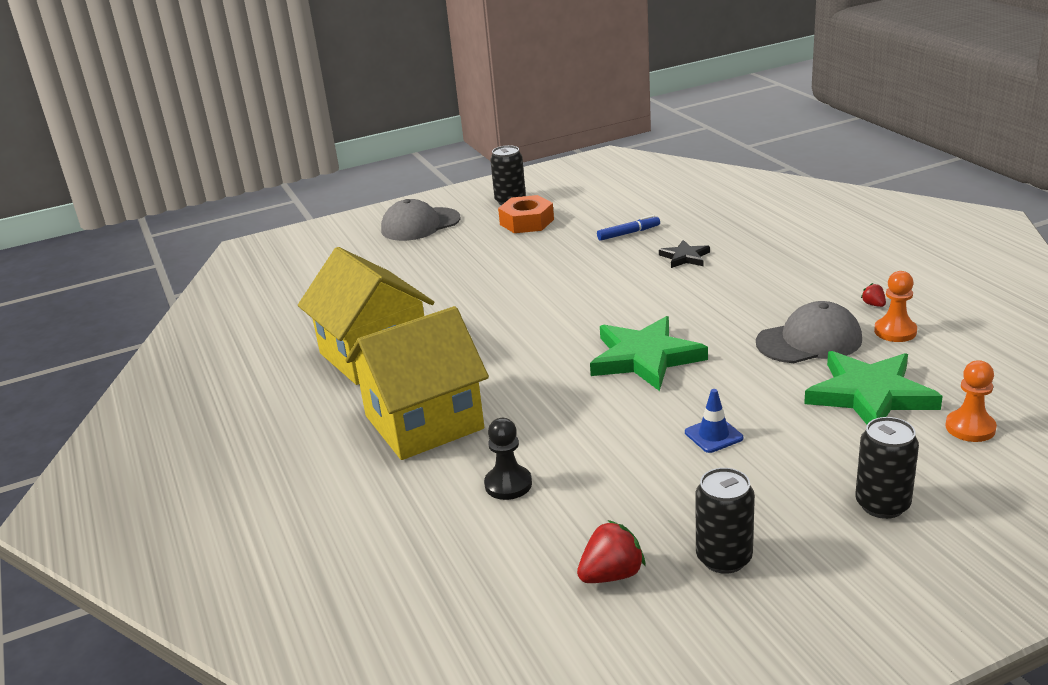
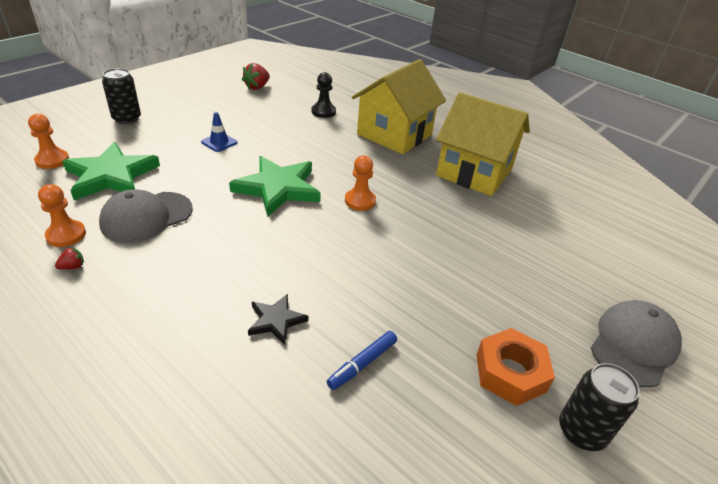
camera: 150 degrees right, 10 degrees up
black can [696,468,755,574] -> none
red strawberry [861,283,886,307] -> red strawberry turned 75 degrees counterclockwise [55,247,84,270]
none -> orange pawn [345,155,376,211]

